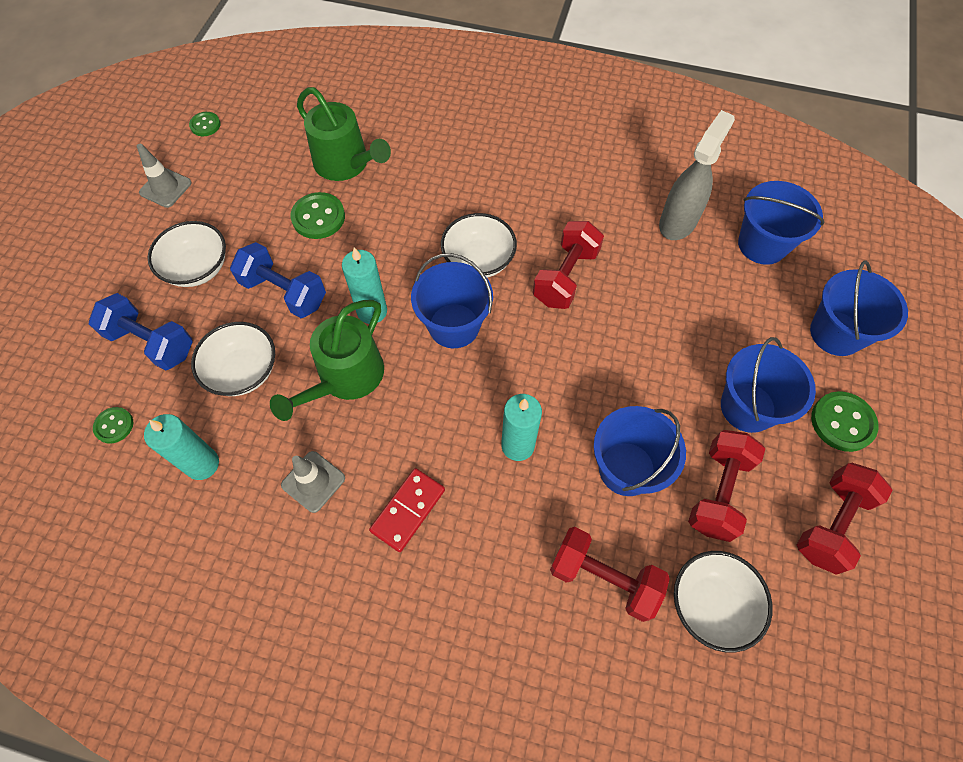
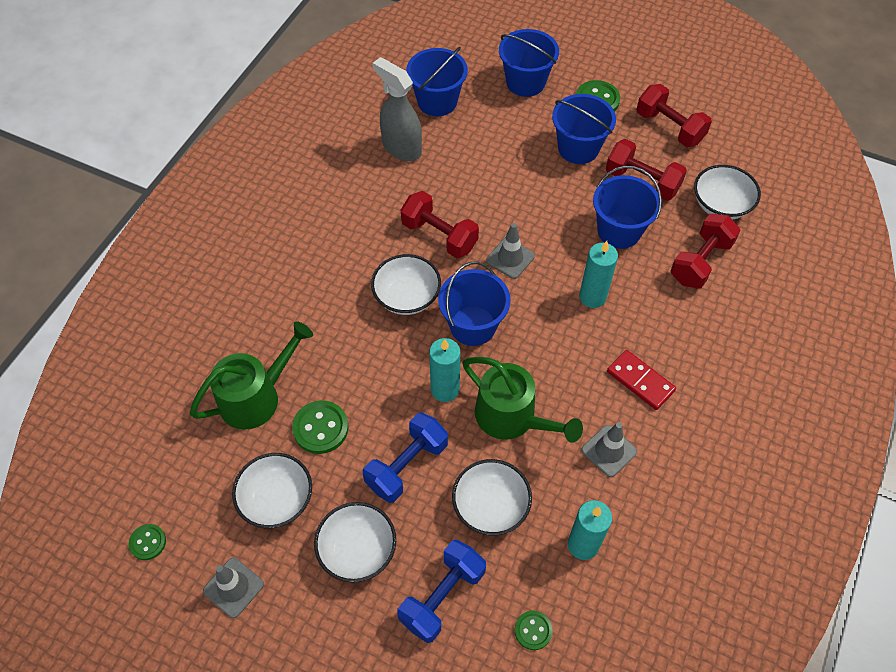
camera: 80 degrees left, 5 degrees down
none -> white bowl [232,453,312,528]
none -> grey traffic cone [486,223,535,279]

